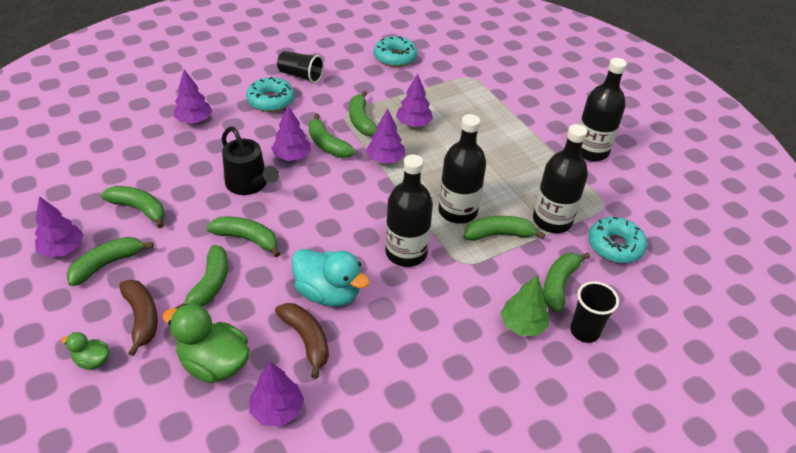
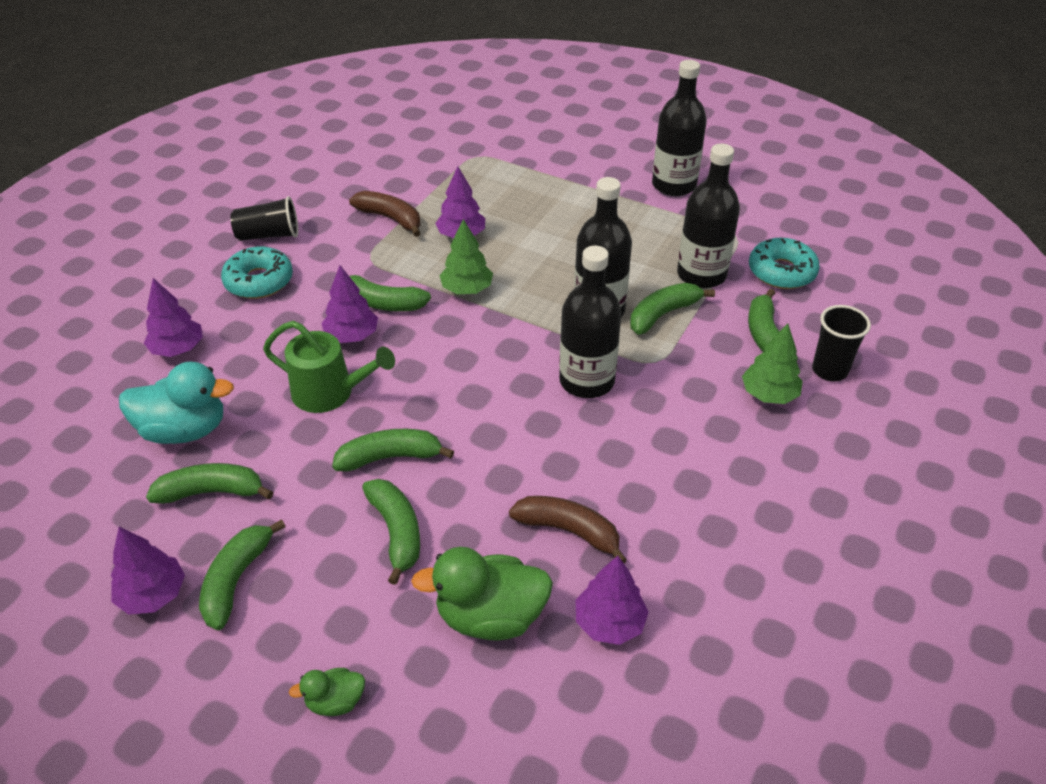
camera: 30 degrees left, 0 degrees up
brown banana [119,280,158,356] -> brown banana moved to [349,191,421,237]
black watering can [222,127,279,195] -> green watering can [263,321,395,413]
turquoise duck [292,249,370,307] -> turquoise duck moved to [119,362,234,444]
green banana [349,91,377,137] -> none
purple tree [366,108,405,164] -> green tree [439,219,493,294]
turquoise donut [374,36,418,67] -> none

